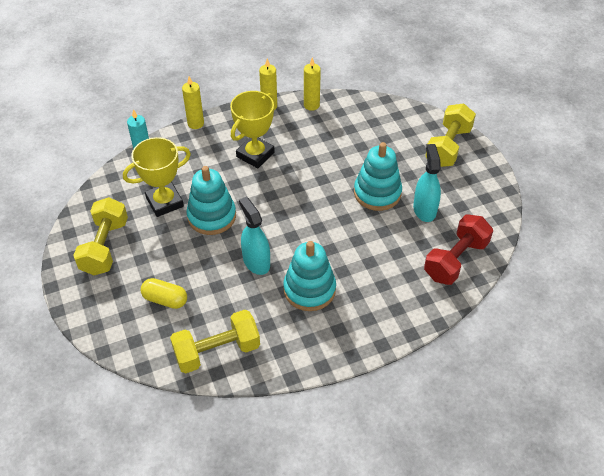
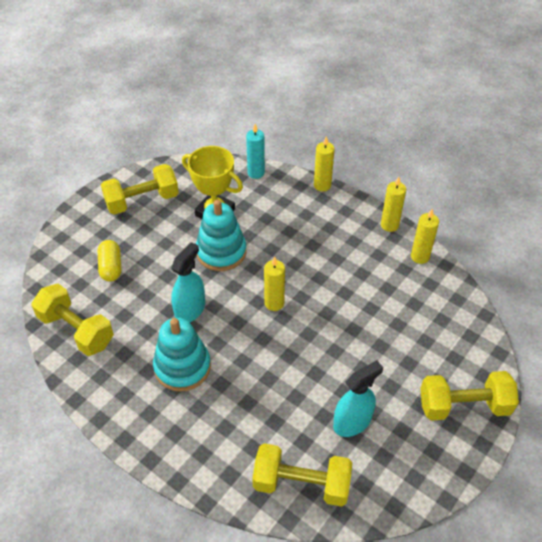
camera: 60 degrees right, 0 degrees up
yellow trophy [230,91,275,168] -> none
turquoise stacking toy [354,142,402,211] -> none
red dumbbell [424,214,493,285] -> yellow dumbbell [252,443,352,507]
none -> yellow candle [264,257,285,311]

